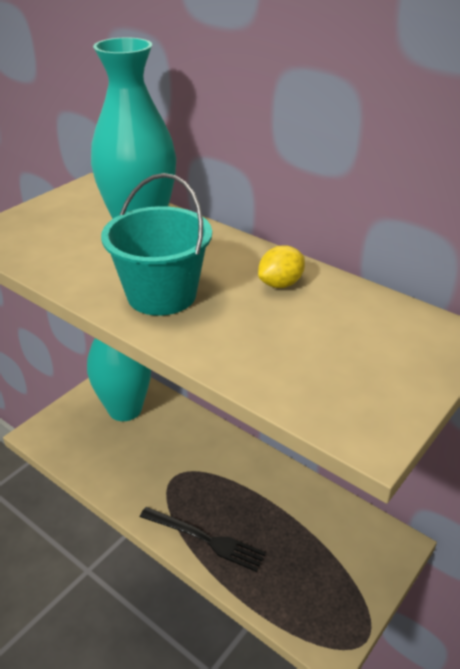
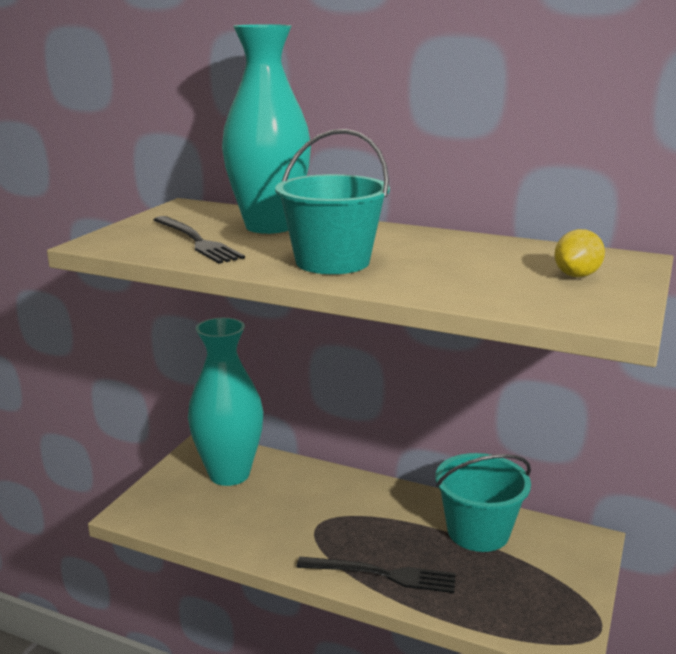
camera: 15 degrees left, 15 degrees down
yellow lemon [258,246,305,288] -> yellow lemon moved to [554,229,605,277]
none -> black fork [154,216,245,264]
none -> turquoise bucket [435,453,531,552]

